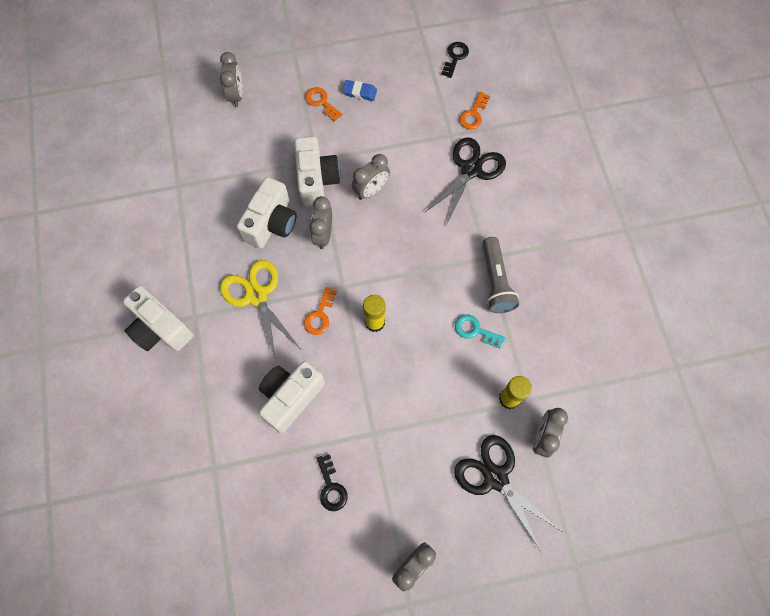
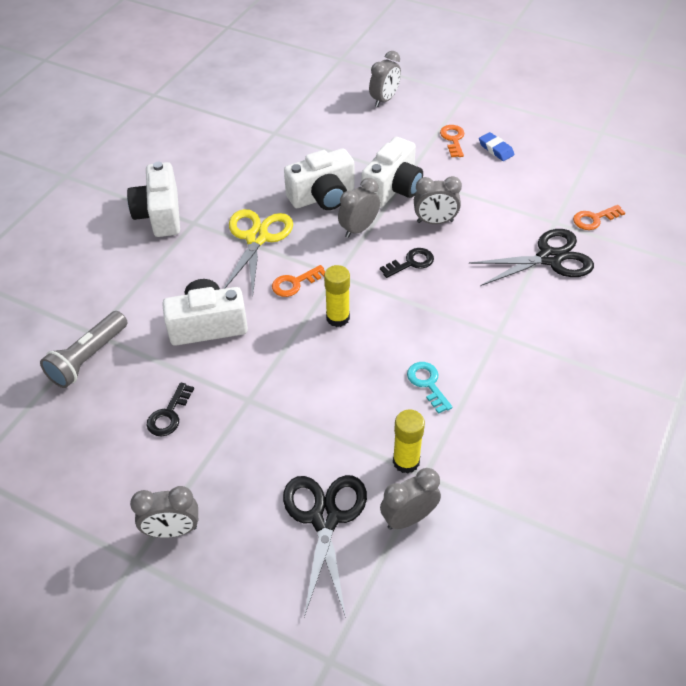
camera: 40 degrees right, 20 degrees down
black key [441,42,469,78] -> black key moved to [380,248,434,278]
grey flashlight [483,237,519,313] -> grey flashlight moved to [40,311,127,388]

